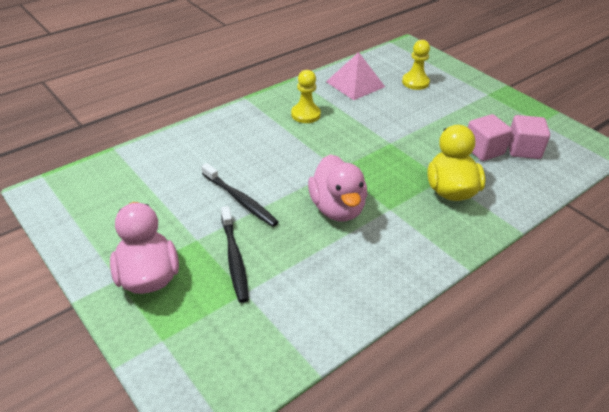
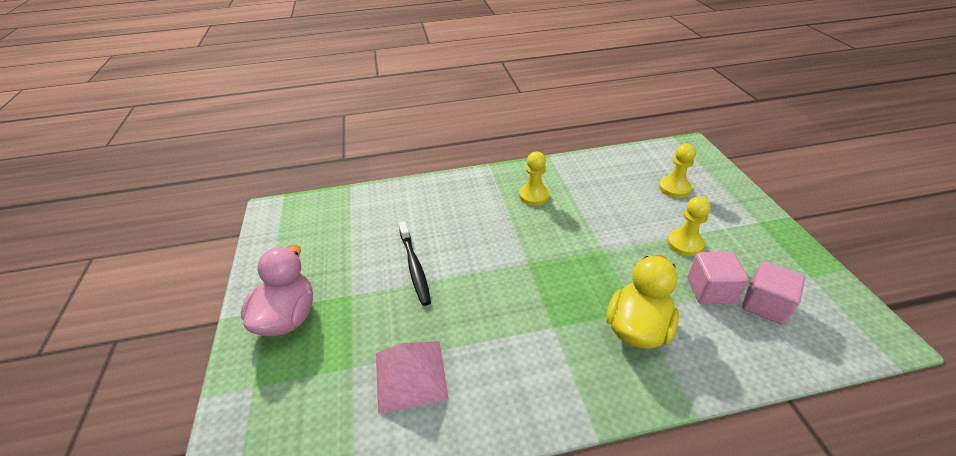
camera: 30 degrees right, 0 degrees up
black toothbrush [221,206,249,303] -> none
pink duck [308,154,367,221] -> none
pink pyramid [326,52,385,100] -> pink pyramid moved to [376,341,449,414]
none -> yellow pawn [667,196,711,256]

